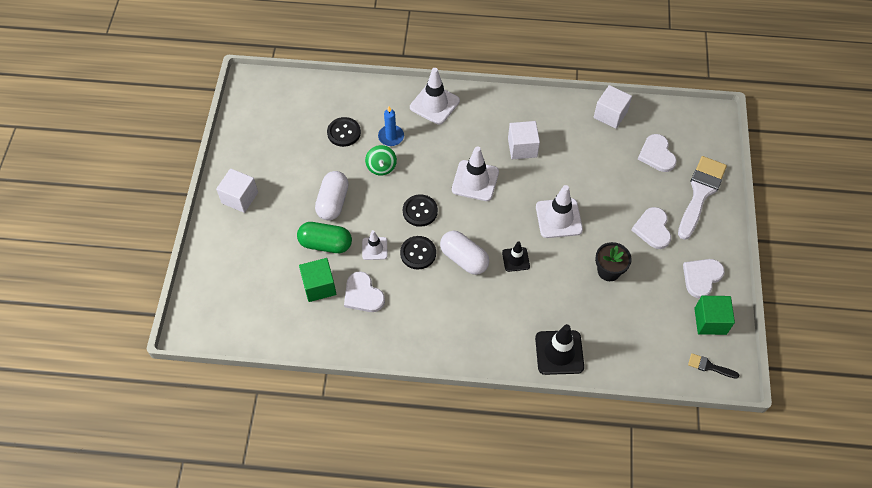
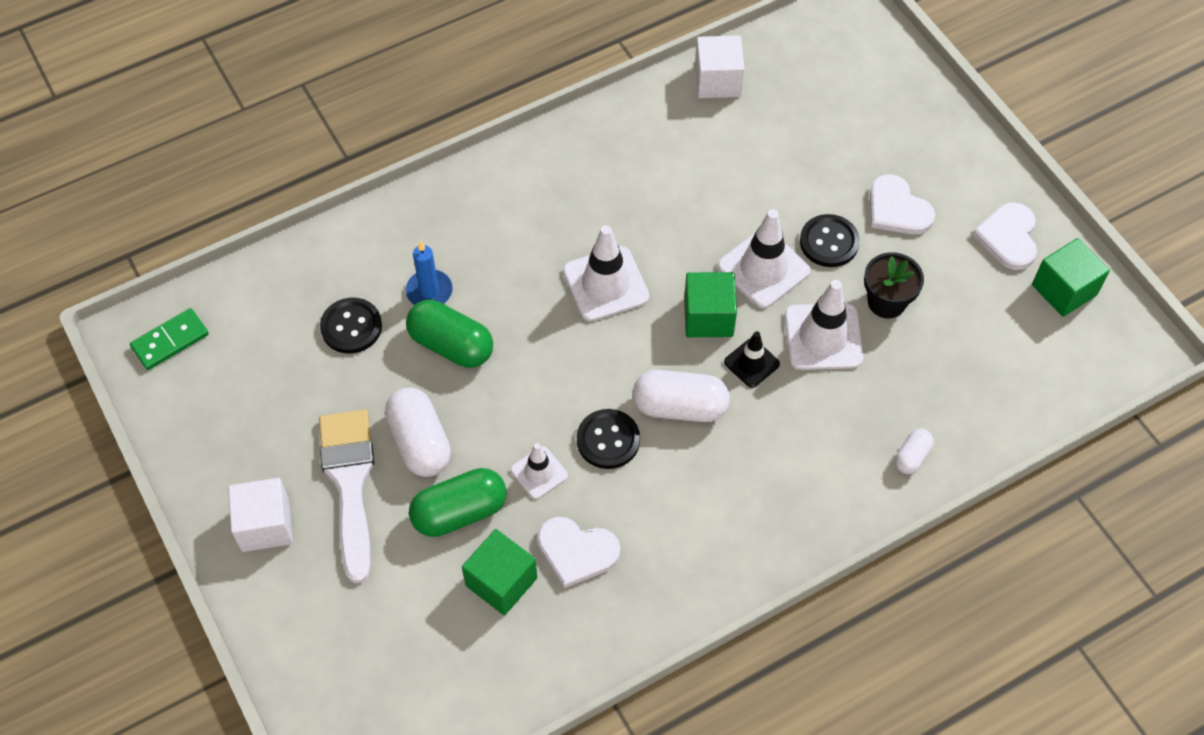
camera: 35 degrees left, 0 degrees up
green spinning top [365,145,397,175] -> green capsule [406,300,493,368]
black button [403,194,438,227] -> black button moved to [800,214,860,267]
white traffic cone [410,68,460,125] -> white traffic cone moved to [785,280,863,370]
white cube [508,121,540,159] -> none
black traffic cone [535,324,584,375] -> white capsule [895,429,933,474]
white heart [638,134,677,172] -> none
white brush [678,156,727,240] -> white brush moved to [319,410,374,584]
black brush [688,353,739,379] -> none
none -> green domino [130,308,209,370]
none -> green cube [684,272,737,337]

